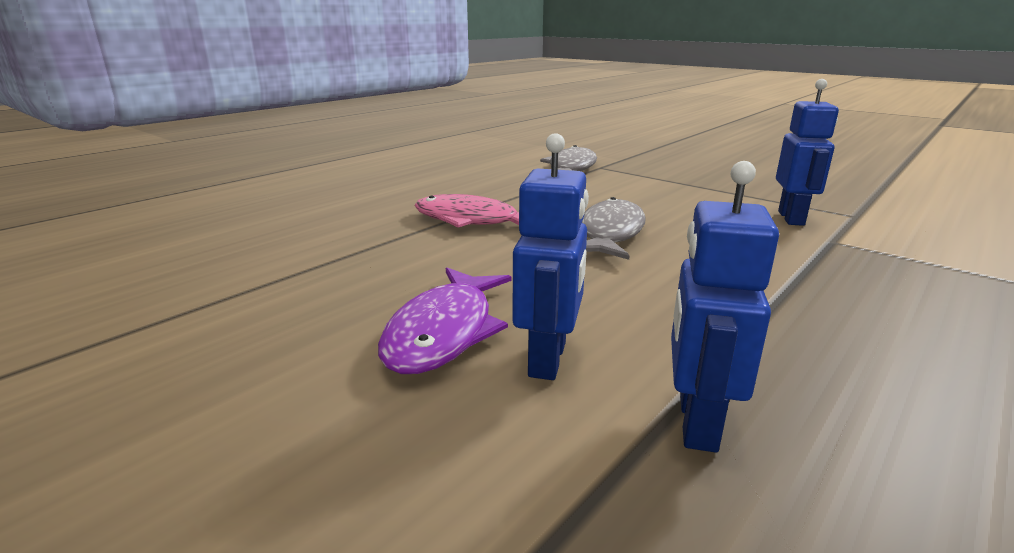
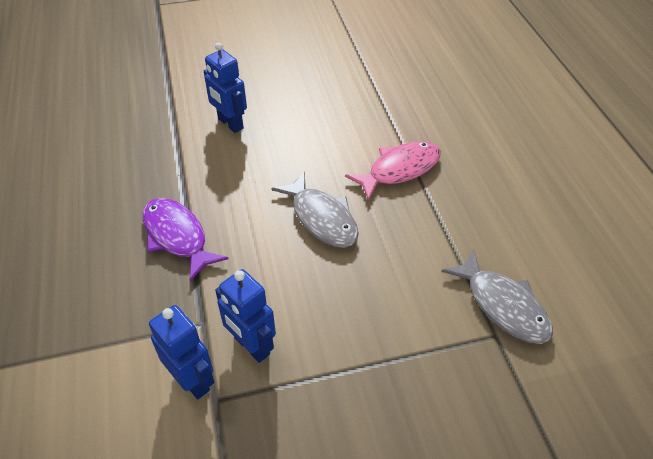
camera: 125 degrees right, 25 degrees up
purple fish [378,268,511,374] -> purple fish moved to [143,198,229,282]
blue robot [671,161,779,453] -> blue robot moved to [149,305,214,399]

